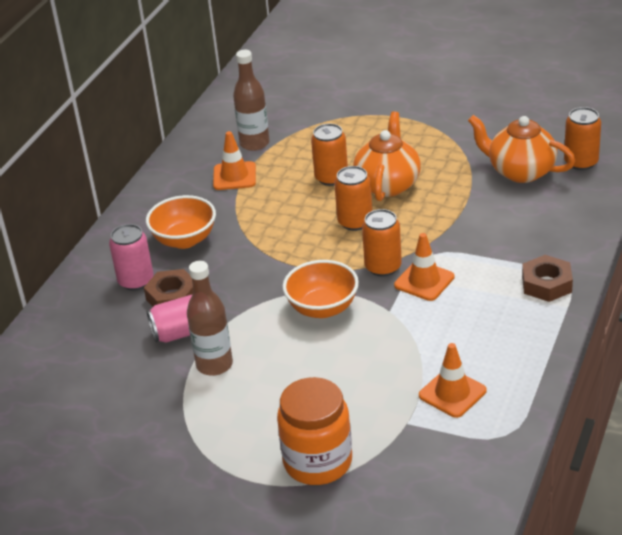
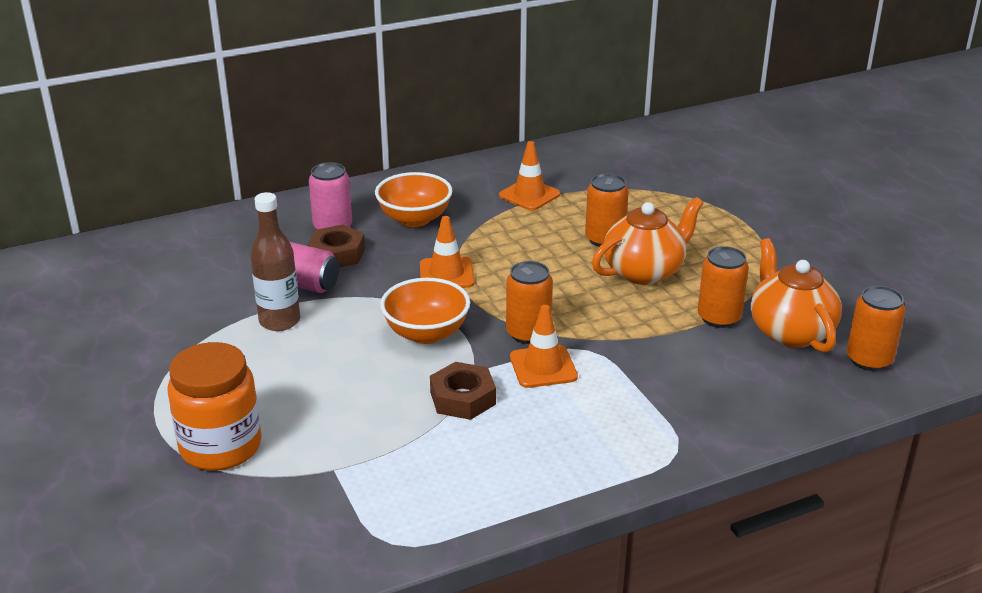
camera: 40 degrees right, 5 degrees down
brown bottle [233,50,270,151] -> none
orange can [334,166,372,231] -> orange can moved to [697,246,749,328]
orange traffic cone [419,343,487,418] -> orange traffic cone moved to [420,216,474,288]
brown nut [522,255,573,302] -> brown nut moved to [430,362,496,420]

